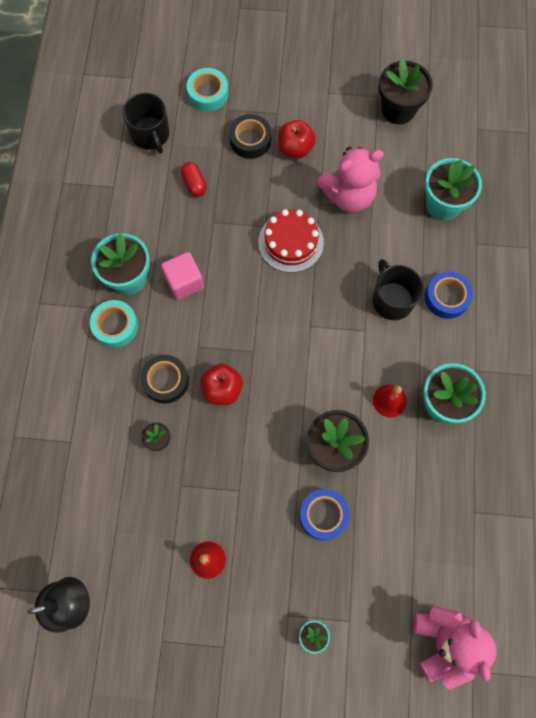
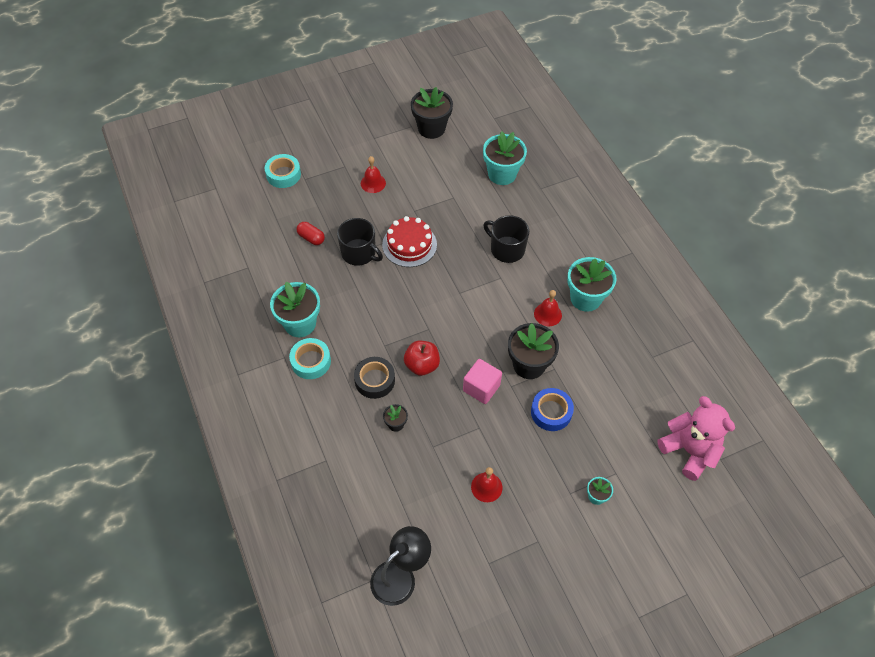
camera: 30 degrees left, 15 degrees down
black mug [123,93,169,154] -> black mug moved to [337,218,383,266]
pink cube [161,252,204,300] -> pink cube moved to [463,359,502,404]
black tape [229,114,271,159] -> none
red apple [278,120,316,159] -> red bell [361,156,386,193]
pink teddy bear [316,147,384,213] -> none
blue tape [425,271,473,319] -> none

